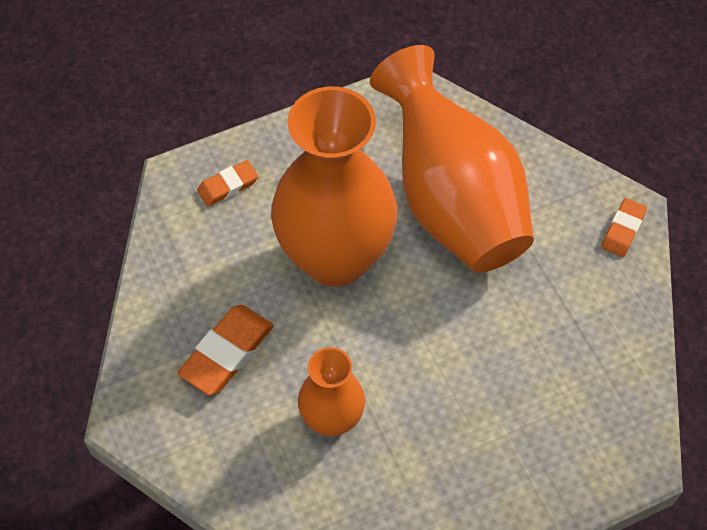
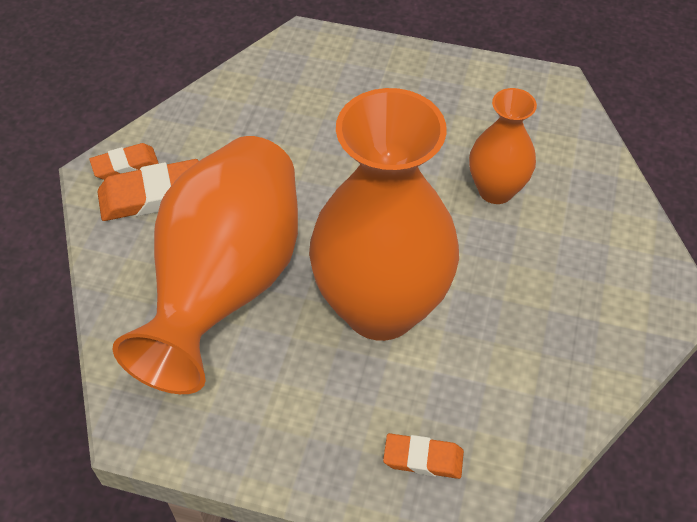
camera: 140 degrees left, 5 degrees down
orange eraser [177,305,274,395] -> orange eraser moved to [98,159,199,221]

